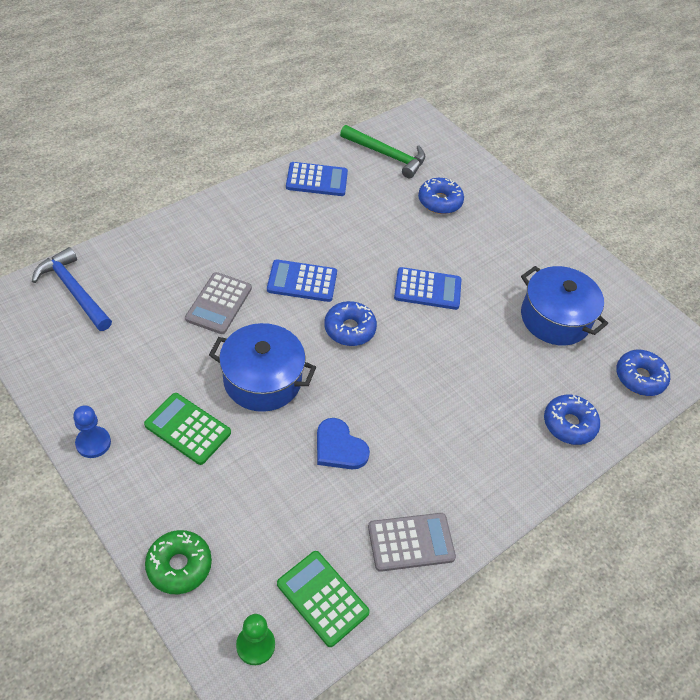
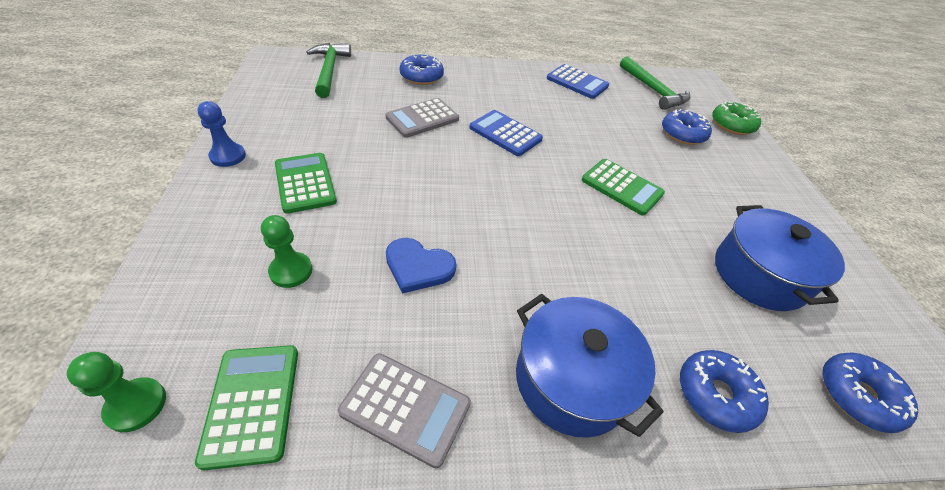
camera: 35 degrees right, 5 degrees down
blue hammer [32,247,112,331] -> green hammer [306,43,351,98]
green donut [145,530,212,594] -> green donut moved to [712,102,761,135]
blue pot [209,323,316,412] -> blue pot moved to [516,294,664,438]
blue heart [317,418,370,470] -> blue heart turned 60 degrees counterclockwise [386,238,456,293]
blue donut [324,301,377,346] -> blue donut moved to [400,55,444,85]
blue calculator [394,267,462,310] -> green calculator [582,159,665,216]
none -> green pawn [261,215,312,288]

